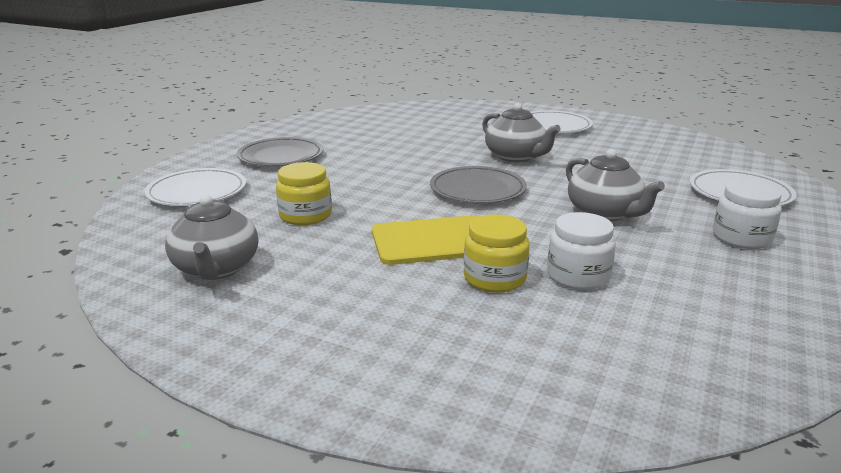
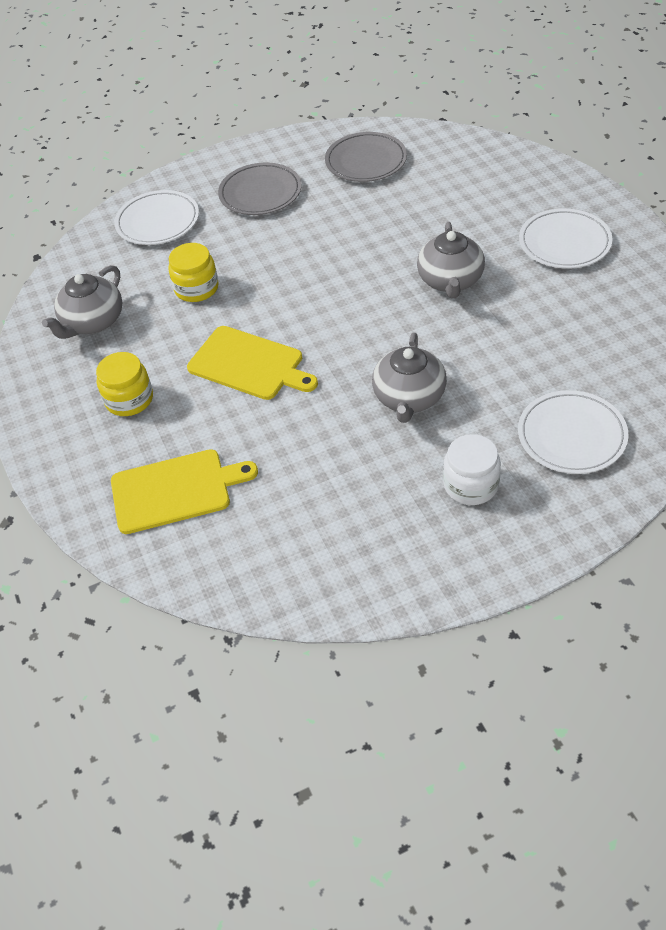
camera: 45 degrees right, 25 degrees up
grey plate [430,166,527,203] -> grey plate moved to [325,132,407,182]
yellow jar [464,214,530,293] -> yellow jar moved to [96,352,153,416]
white jar [547,212,616,290] -> none
none -> yellow cutting board [111,449,258,534]

